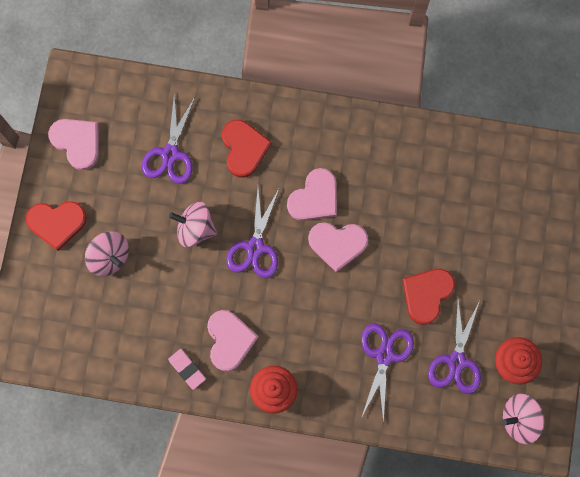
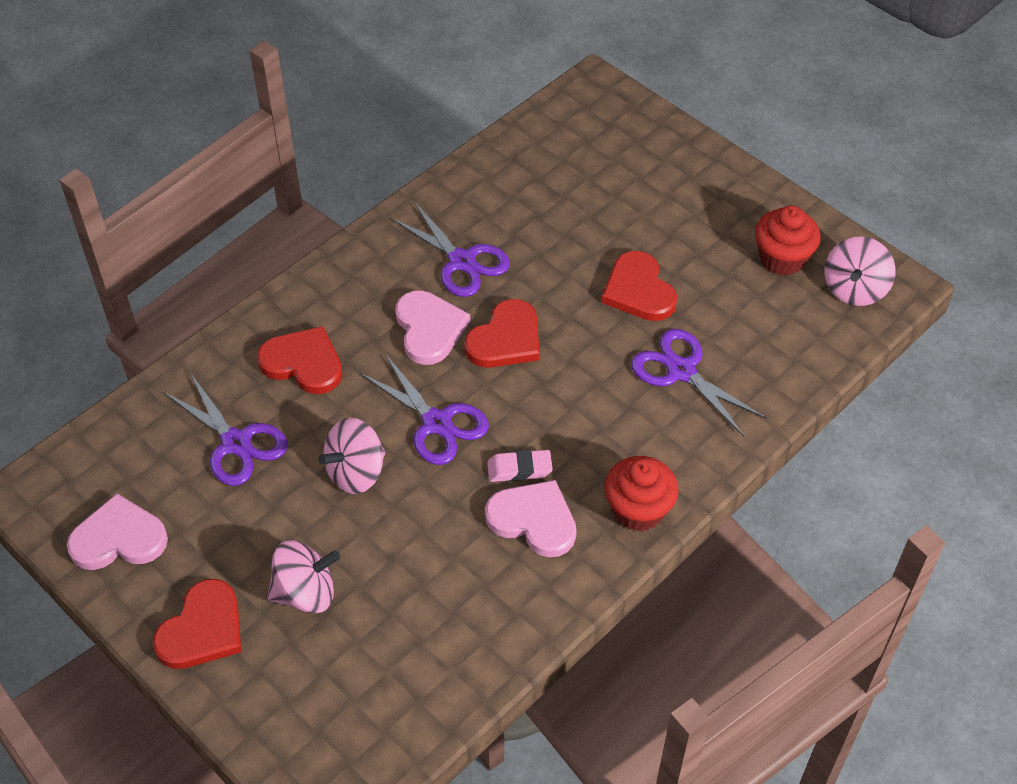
camera: 55 degrees left, 25 degrees down
pink eraser [168,349,206,390] -> pink eraser moved to [487,450,553,482]
pink heart [308,222,368,272] -> red heart [464,299,540,368]
purple scissors [428,300,481,394] -> purple scissors moved to [391,202,510,297]

